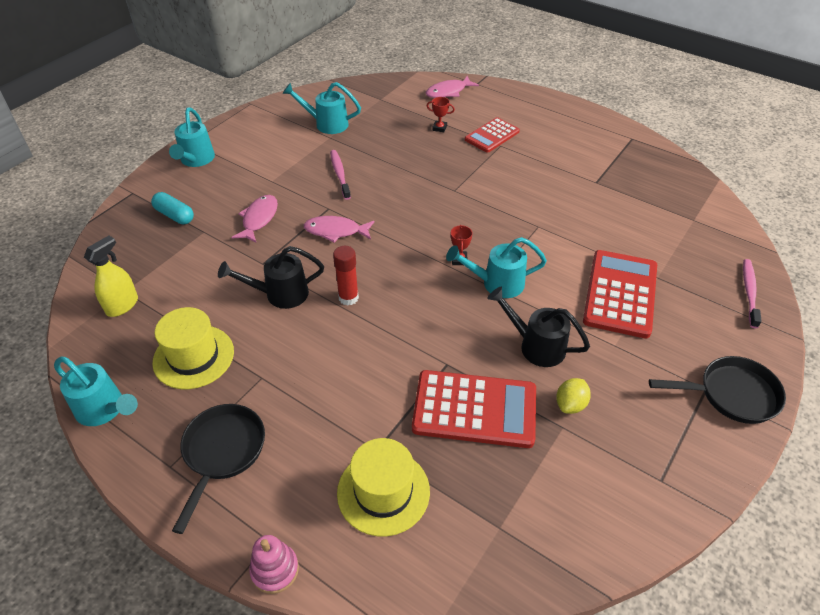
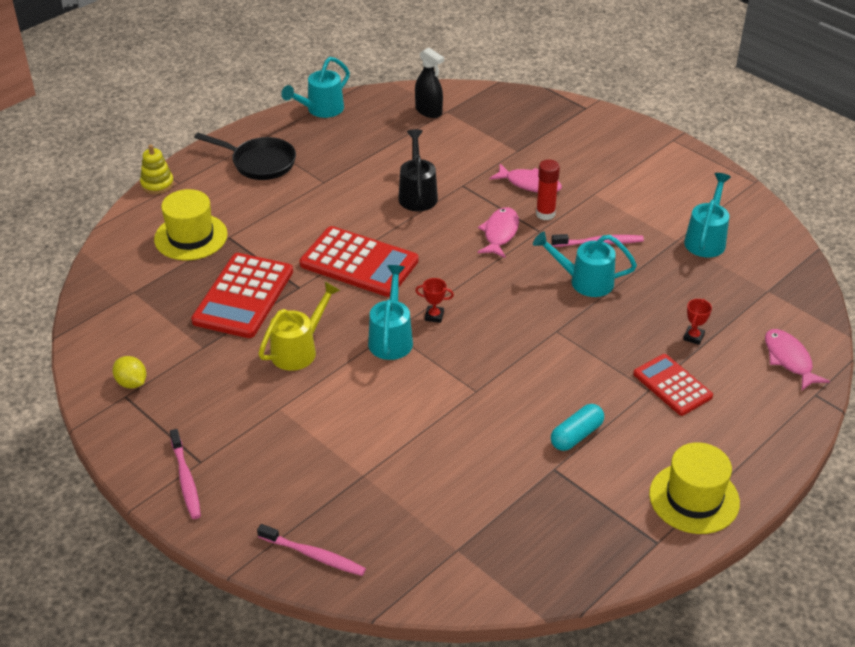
camera: 100 degrees right, 5 degrees down
yellow spray bottle [84,235,138,317] -> black spray bottle [415,47,444,118]
turquoise capsule [151,192,194,224] -> turquoise capsule moved to [551,404,604,451]
yellow hat [152,307,234,389] -> yellow hat moved to [649,442,740,534]
turquoise watering can [169,107,215,167] -> turquoise watering can moved to [533,231,637,297]
pink stacking toy [249,535,299,594] -> yellow stacking toy [140,144,174,194]
red glue stick [333,246,359,306] -> red glue stick moved to [536,159,560,220]
black watering can [487,287,590,367] -> yellow watering can [258,282,341,371]
yellow lemon [556,378,591,414] -> yellow lemon moved to [112,356,146,389]
red calculator [583,250,657,339] -> red calculator moved to [299,226,419,297]
black pan [649,356,786,424] -> pink toothbrush [170,429,201,519]

